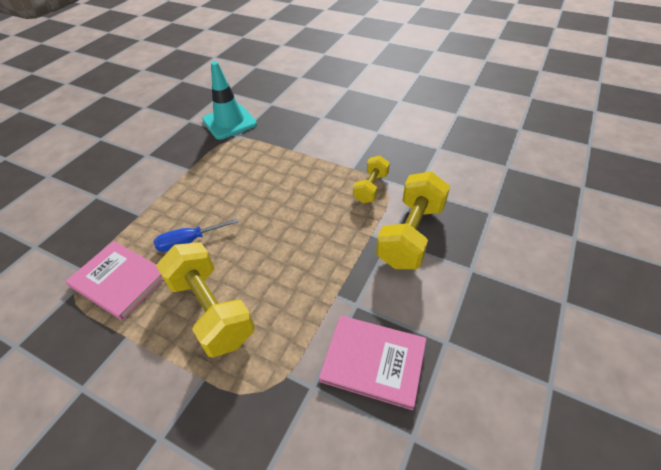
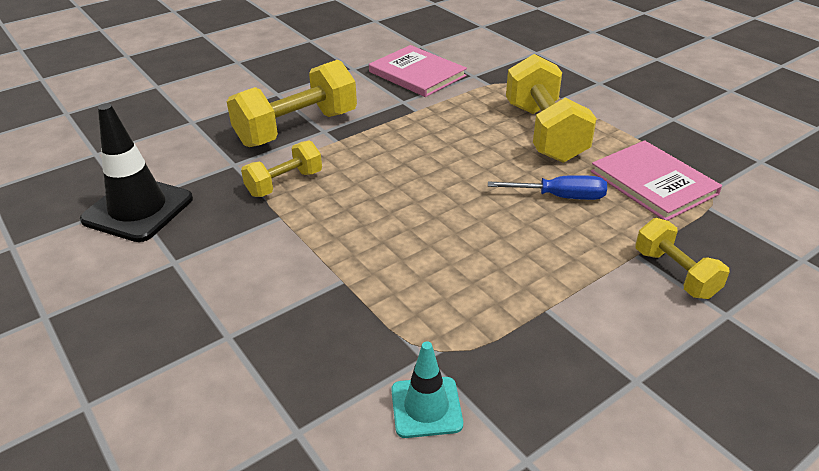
camera: 155 degrees left, 10 degrees down
turquoise traffic cone [202,61,257,140] -> turquoise traffic cone [391,341,463,438], size x0.58
none -> black traffic cone [80,103,193,242]
none -> yellow dumbbell [636,218,730,299]

